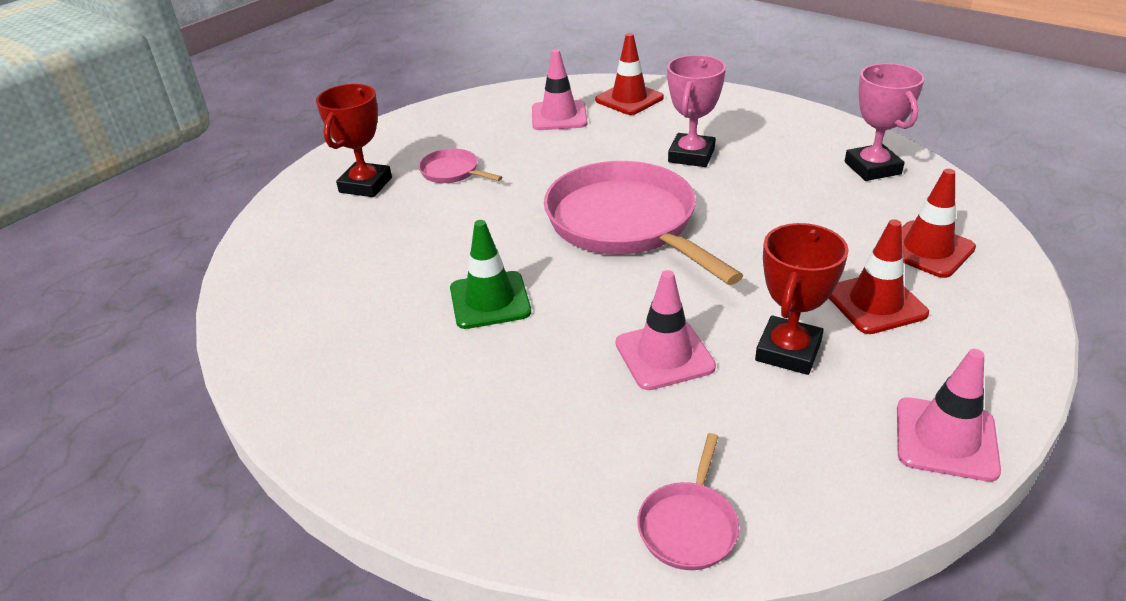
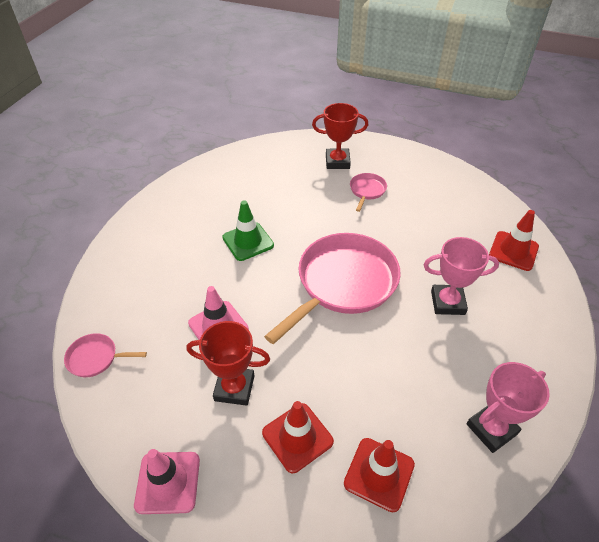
camera: 70 degrees right, 10 degrees up
pink traffic cone [532,49,588,130] -> none

